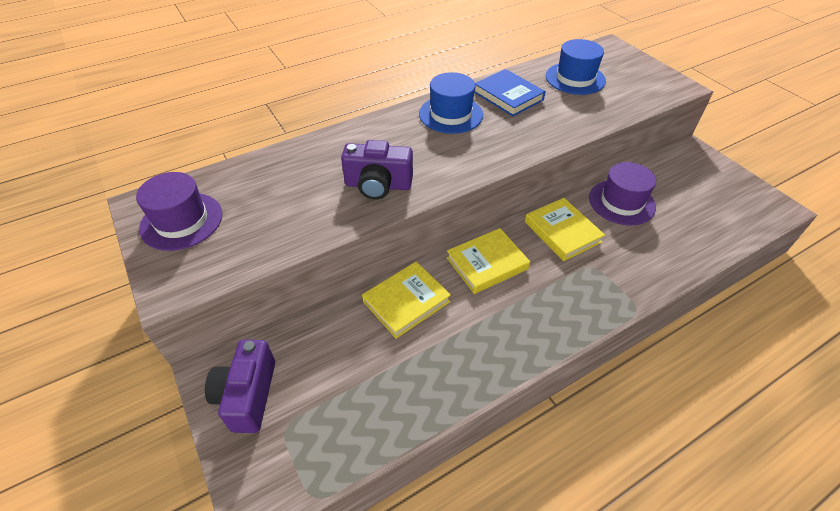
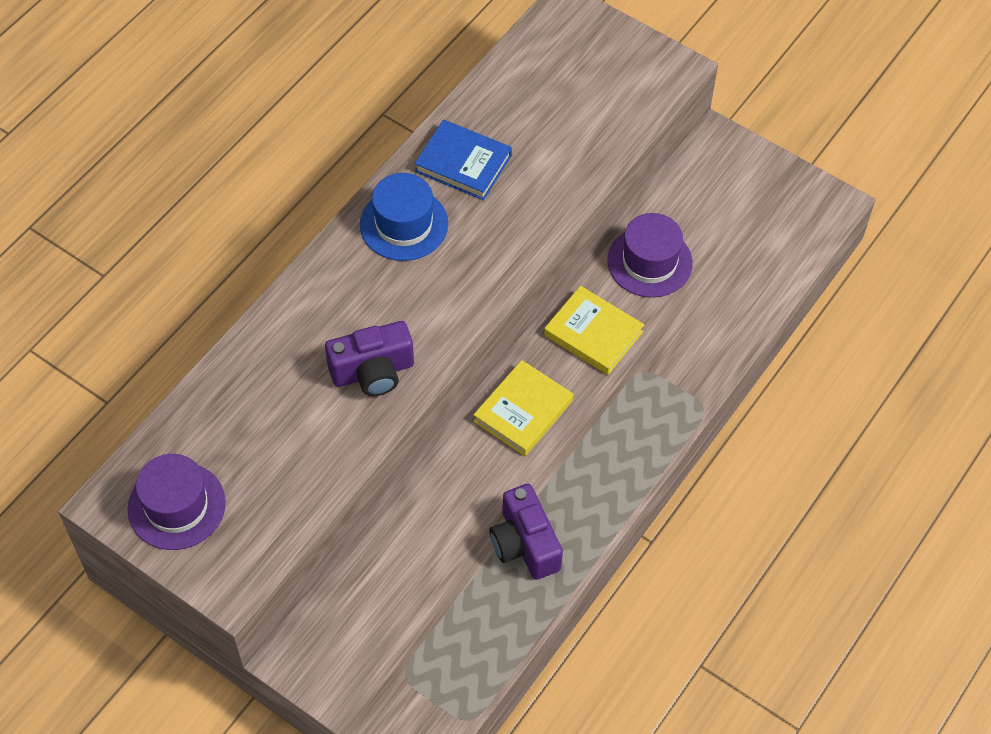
camera: 25 degrees left, 10 degrees up
purple camera [205,340,275,433] -> purple camera moved to [490,484,563,580]
yellow book [362,262,451,339] -> none
blue hat [546,39,606,95] -> none

